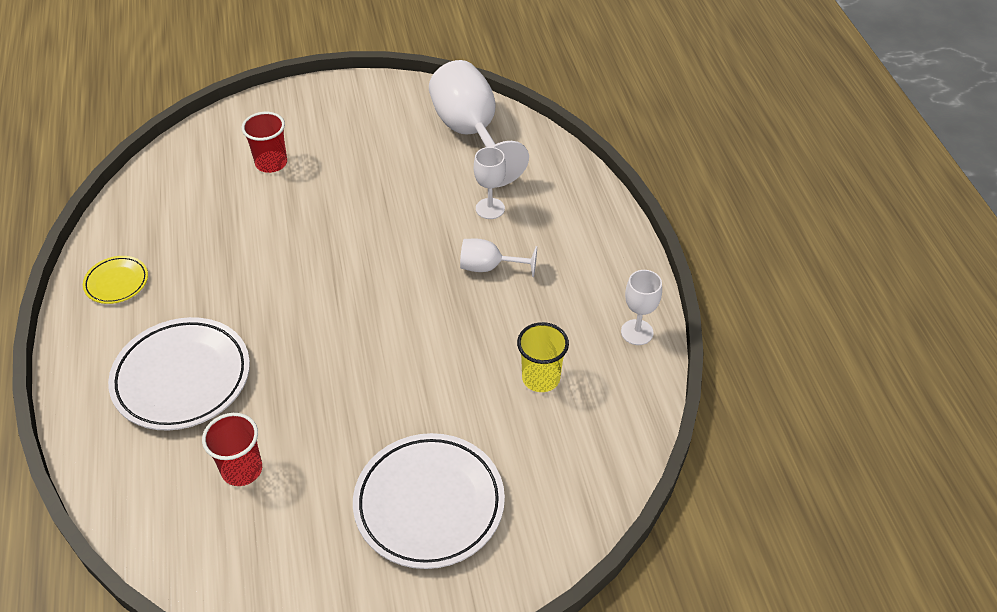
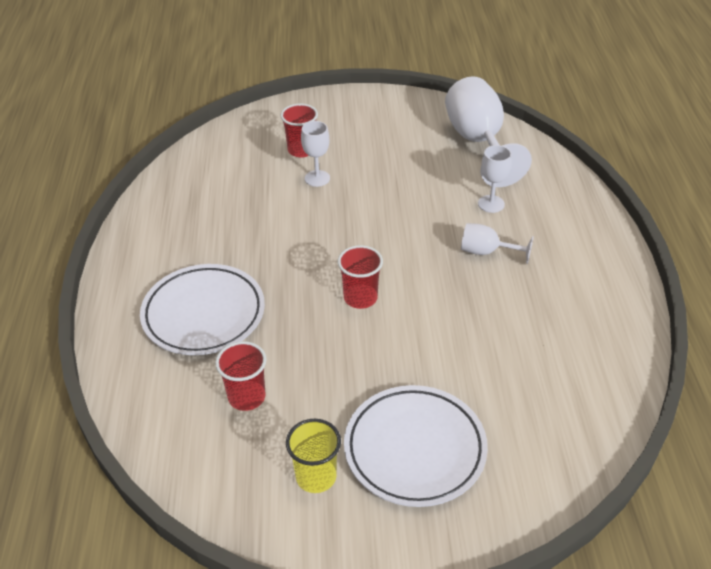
camera: 10 degrees right, 5 degrees down
yellow plate [83,256,148,304] -> none
yellow cup [517,322,569,392] -> yellow cup moved to [286,419,341,493]
white goblet [621,270,662,345] -> white goblet moved to [301,121,330,187]
none -> red cup [338,245,383,309]

